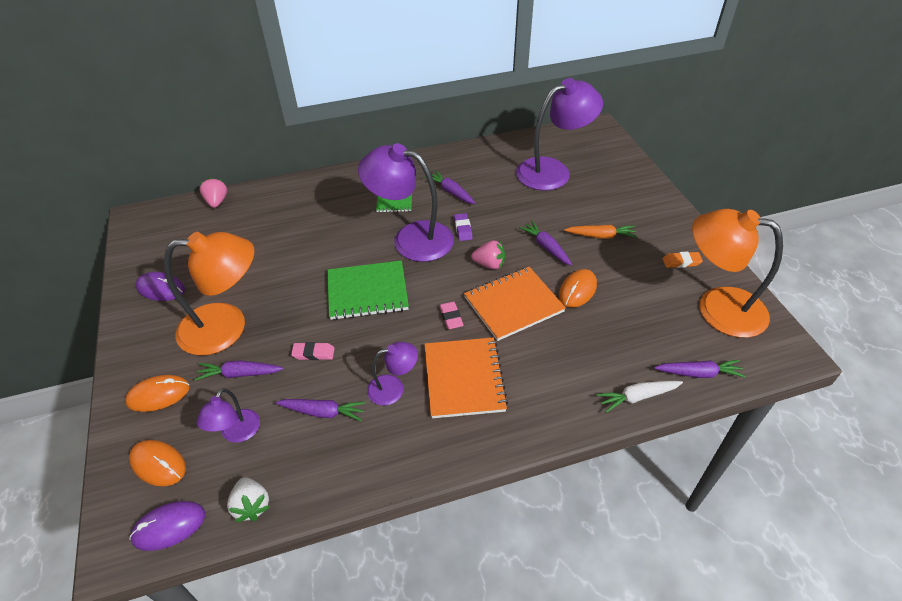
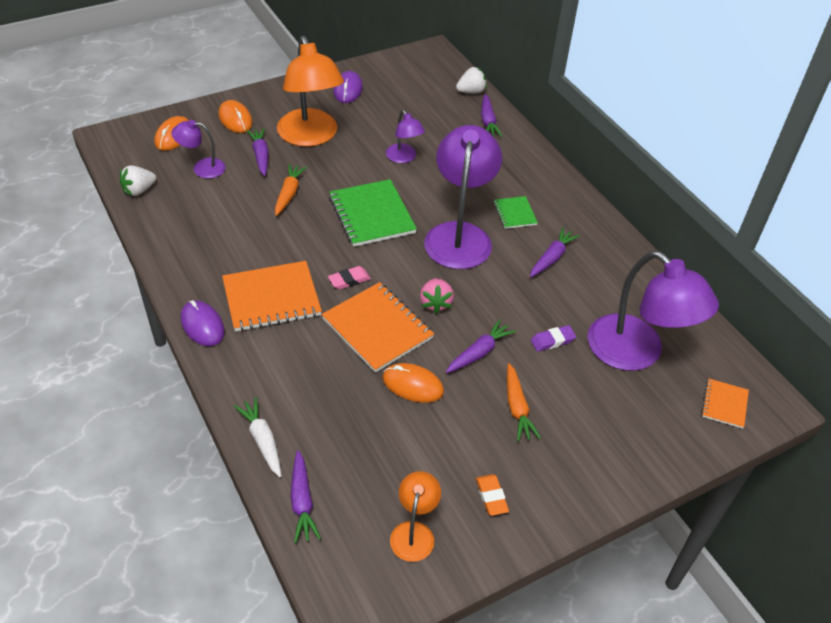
camera: 75 degrees right, 0 degrees up
purple mouse [129,501,205,551] -> purple mouse moved to [181,300,225,346]
pink strawberry [200,177,227,208] -> white strawberry [456,66,487,93]
purple carrot [276,399,366,421] -> purple carrot moved to [481,94,502,137]
pink eraser [291,342,335,360] -> orange carrot [275,164,307,216]
purple lamp [367,342,418,406] -> purple lamp moved to [386,110,425,163]
purple eraser [454,213,473,241] -> purple eraser moved to [531,325,576,351]
orange lamp [692,209,783,338] -> orange lamp [390,471,441,562], size x0.50
none -> orange notebook [701,379,749,429]

